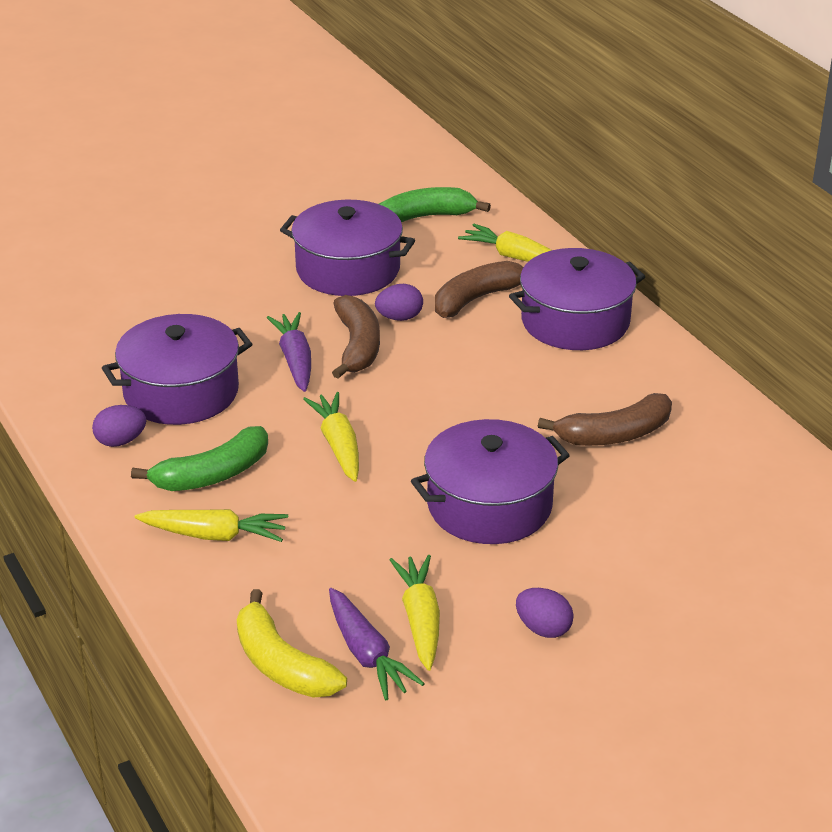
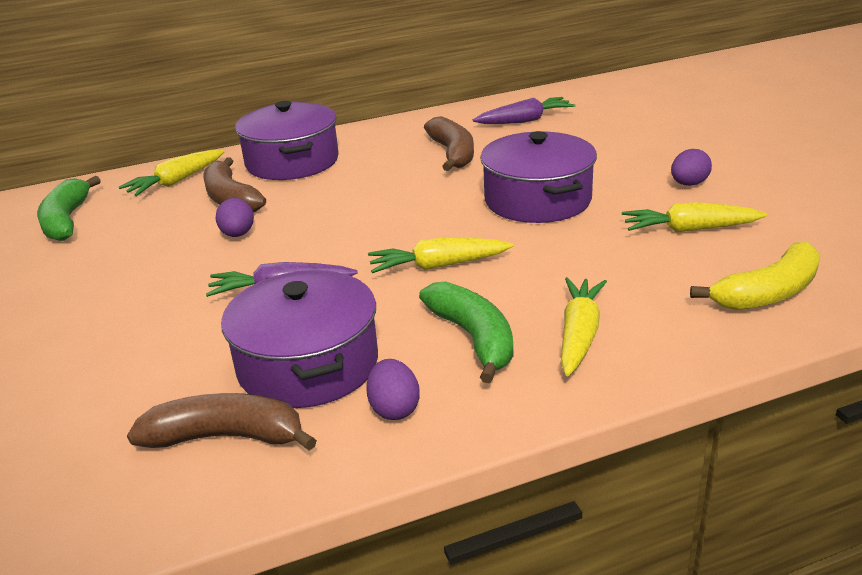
camera: 80 degrees left, 5 degrees down
purple pot [280,200,415,296] -> none
purple carrot [329,588,425,700] -> purple carrot moved to [473,97,575,124]
brown banana [332,295,380,379] -> brown banana moved to [127,393,317,451]

